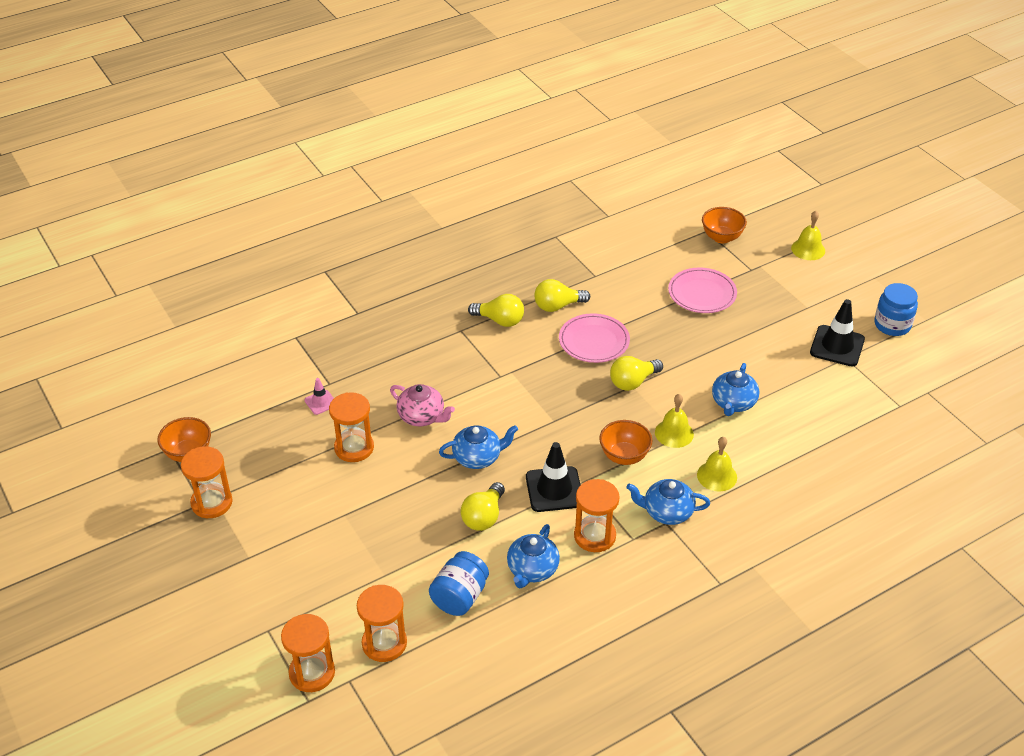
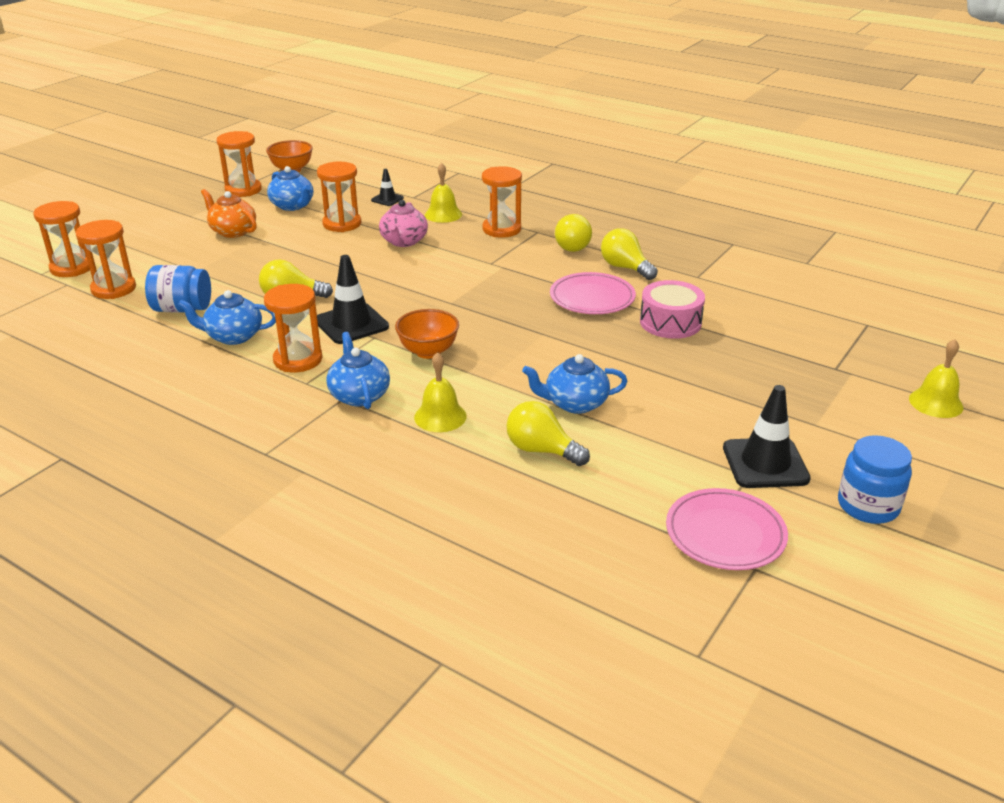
camera: 65 degrees right, 10 degrees down
pink traffic cone [304,378,334,415] -> black traffic cone [371,169,404,206]
blue teapot [439,425,518,469] -> blue teapot moved to [267,166,313,211]
yellow light bulb [610,356,663,391] -> yellow light bulb moved to [506,401,590,466]
yellow bell [655,394,694,448] -> yellow bell moved to [425,163,462,223]
pink plate [668,268,737,313] -> pink plate moved to [666,488,788,570]
orange bowl [702,207,747,244] -> none
none -> orange teapot [201,189,257,238]
none -> orange hourglass [482,166,522,238]
none -> pink drum [640,280,705,339]

